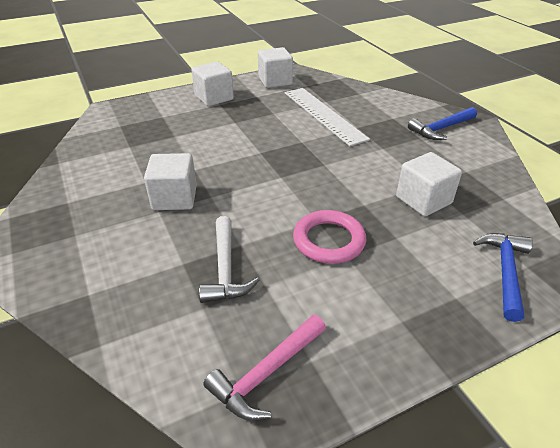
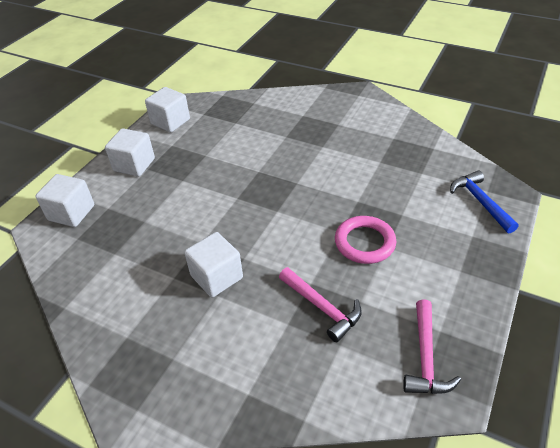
camera: 35 degrees left, 5 degrees up
white hammer [199,216,259,303] -> pink hammer [279,267,362,342]
white ruler [285,88,370,146] -> none
white cube [396,152,462,217] -> white cube moved to [35,174,94,227]
blue hammer [408,107,477,140] -> none

